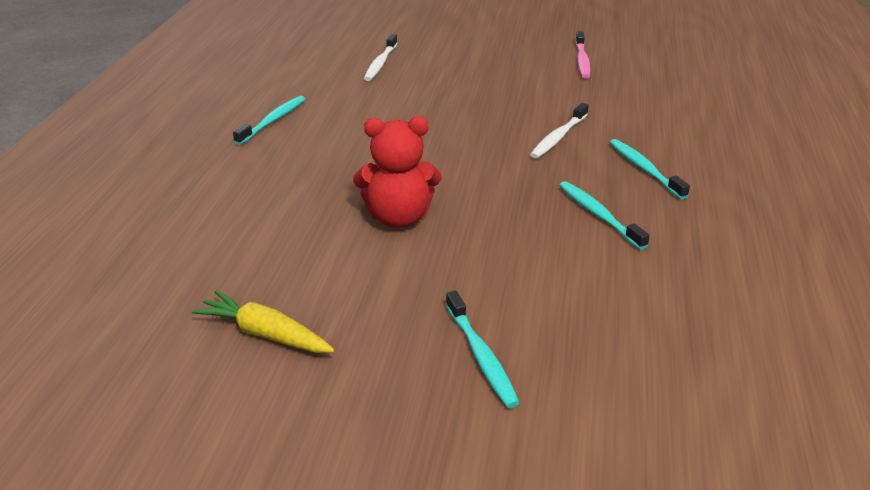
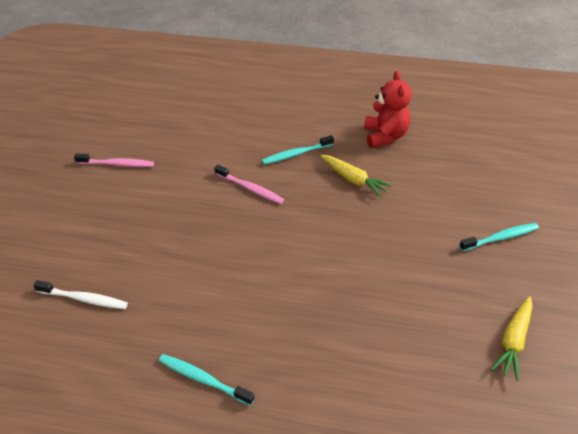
camera: 90 degrees left, 10 degrees up
red teddy bear [353,117,442,228] -> red teddy bear moved to [364,71,412,148]
white toothbrush [530,103,589,159] -> pink toothbrush [214,164,284,204]
turquoise toothbrush [559,181,650,250] -> yellow carrot [320,155,392,197]

